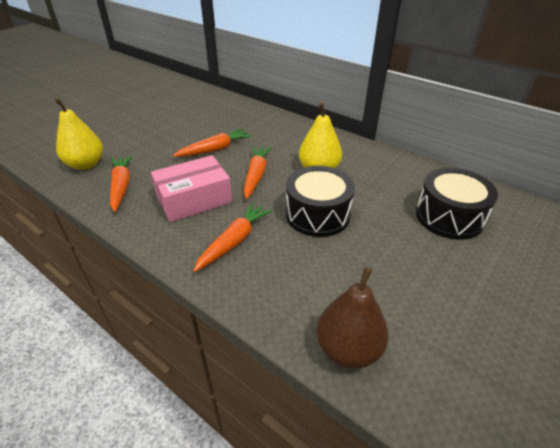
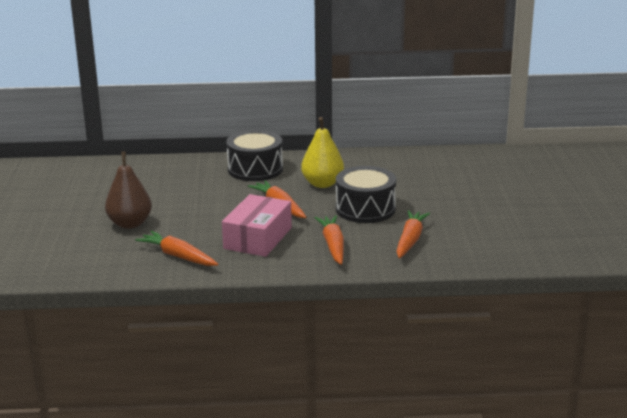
camera: 40 degrees left, 15 degrees down
yellow pear [54,98,103,170] -> none
orange carrot [172,128,252,157] -> orange carrot moved to [396,210,430,258]
brown pear [317,267,389,368] -> brown pear moved to [105,151,152,229]
black drum [416,168,498,240] -> black drum moved to [226,130,283,181]

